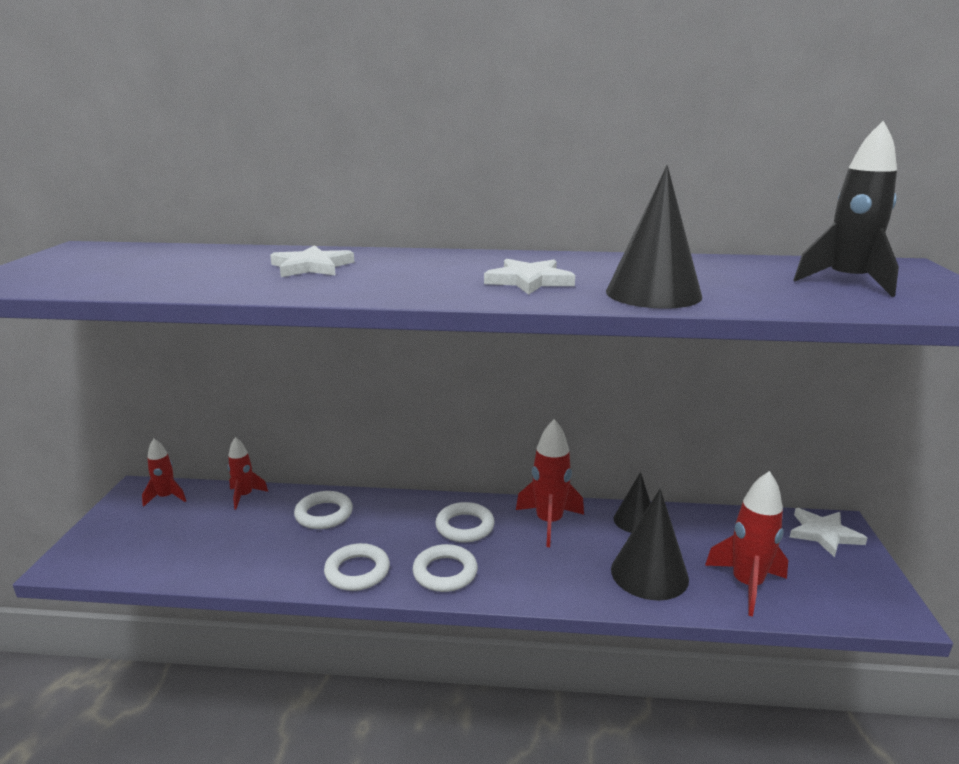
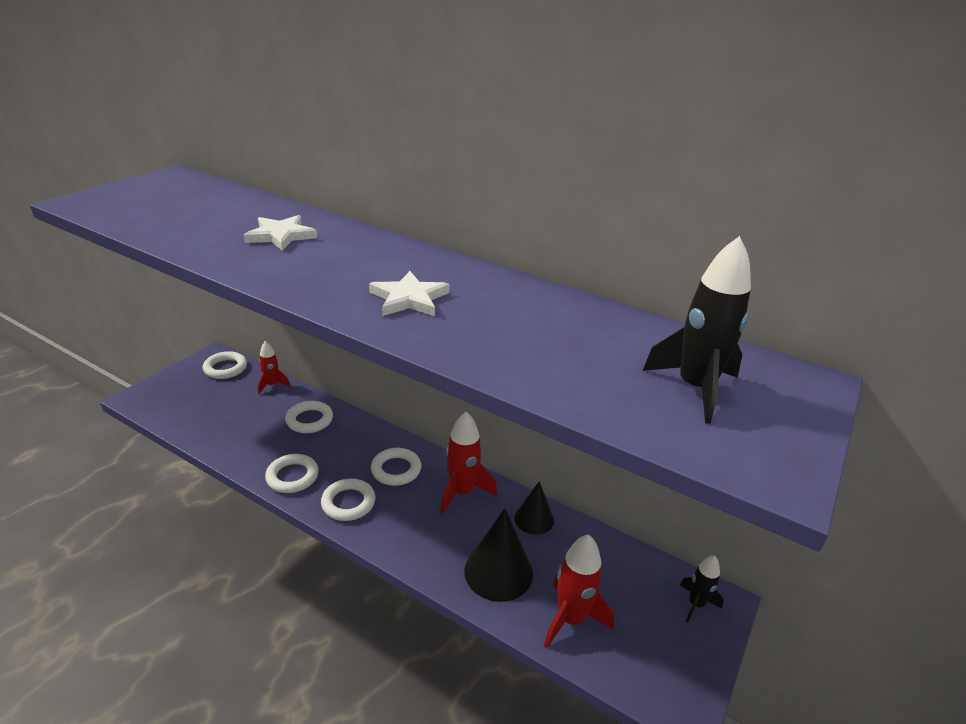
camera: 25 degrees right, 10 degrees up
red rocket [142,439,186,507] -> white ring [203,351,247,379]
black cone [606,165,702,309] -> none
white star [789,508,867,558] -> black rocket [680,555,724,623]

